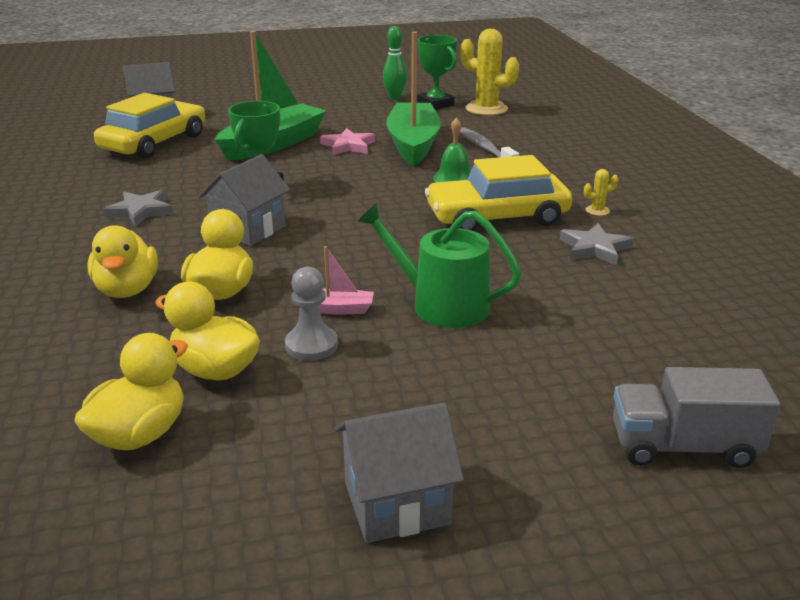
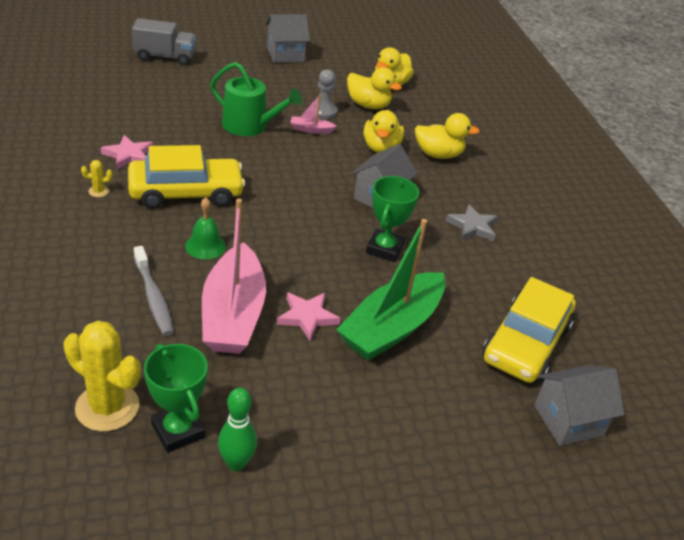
camera: 175 degrees right, 10 degrees up
yellow duck [87,225,158,298] -> yellow duck turned 105 degrees clockwise [415,113,480,159]
green boat [386,32,441,166] -> pink boat [202,199,266,354]
grey star [560,223,634,265] -> pink star [101,135,153,169]

